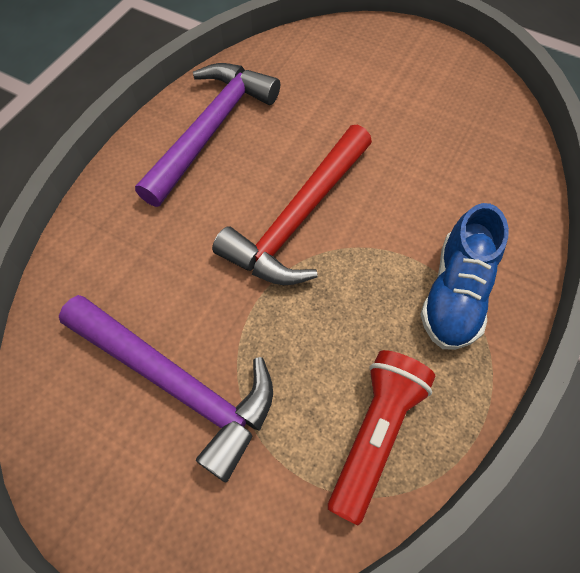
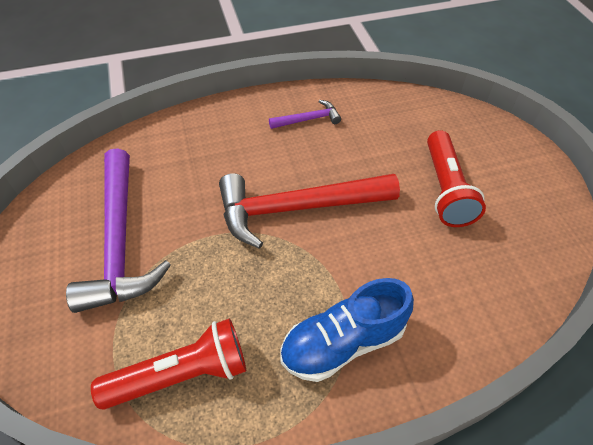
camera: 45 degrees right, 10 degrees down
purple hammer [135,63,280,207] -> purple hammer [269,100,341,129], size x0.46
none -> red flashlight [427,130,486,227]

